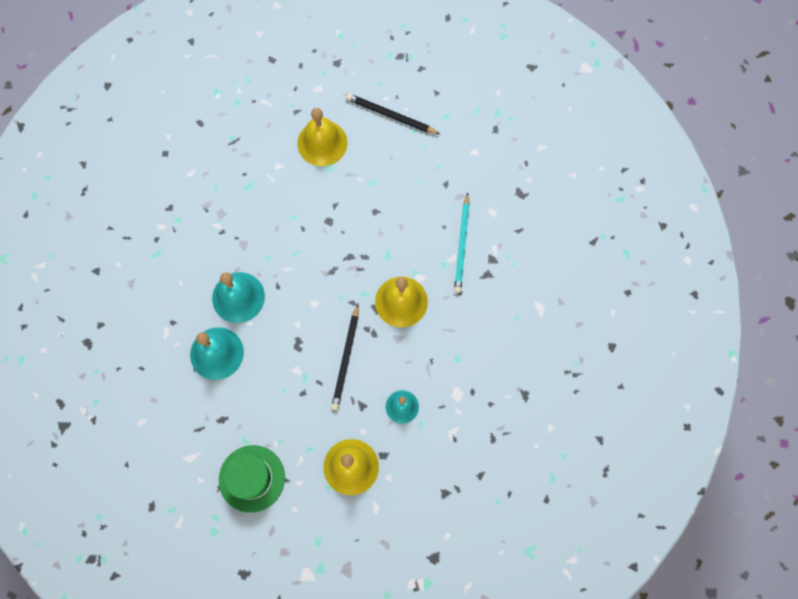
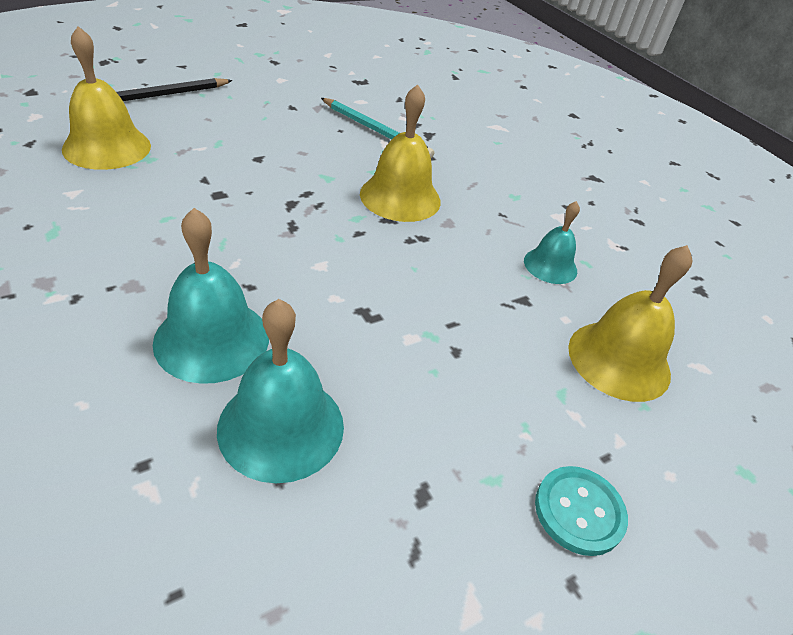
camera: 65 degrees left, 30 degrees down
green hat [219,445,285,513] -> turquoise button [535,466,628,556]
black pencil [331,304,359,410] -> none

